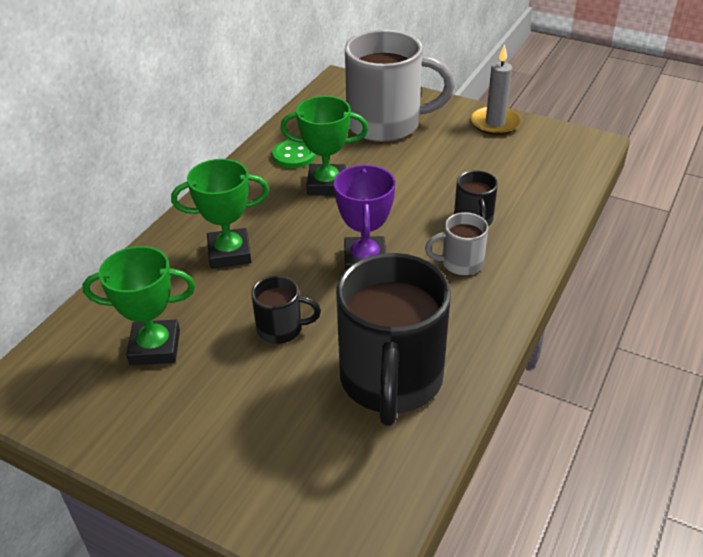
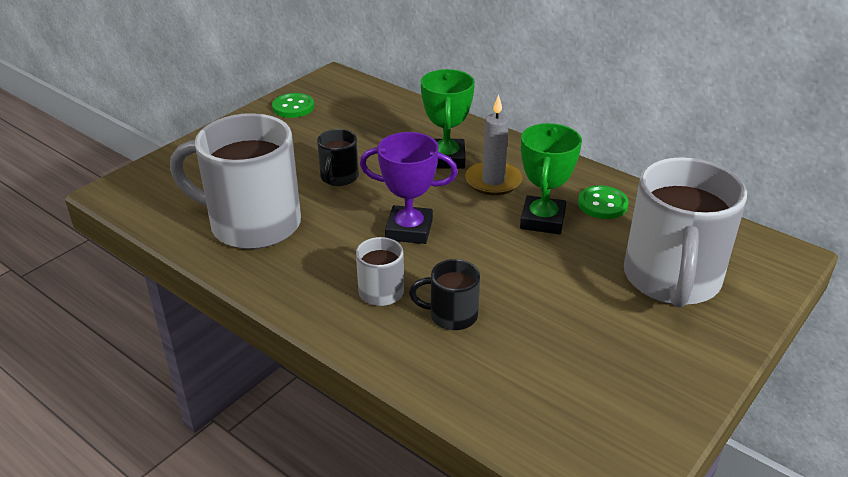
camera: 100 degrees right, 5 degrees down
green trophy [83,246,195,365] -> none
black mug [336,253,451,426] -> grey mug [170,113,301,249]
grey candle [470,44,521,135] -> grey candle moved to [465,95,523,195]
none -> green button [272,93,314,118]

